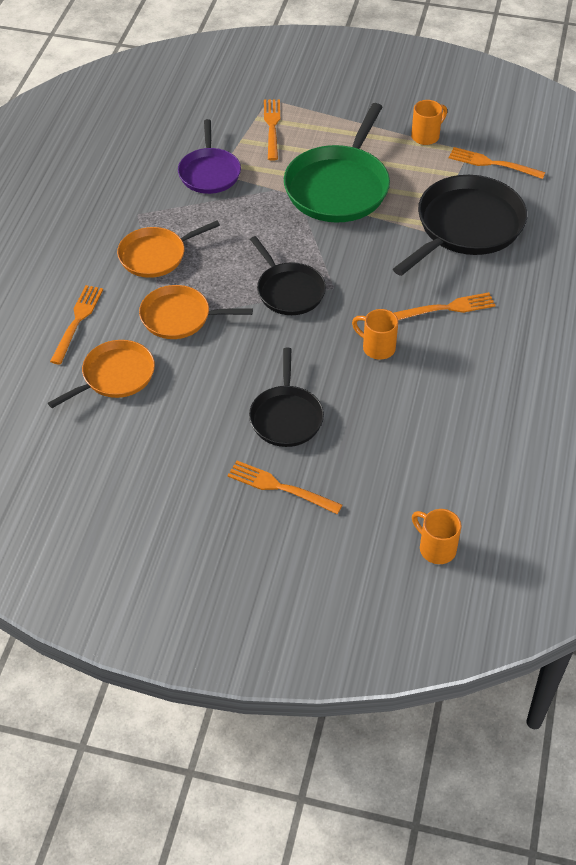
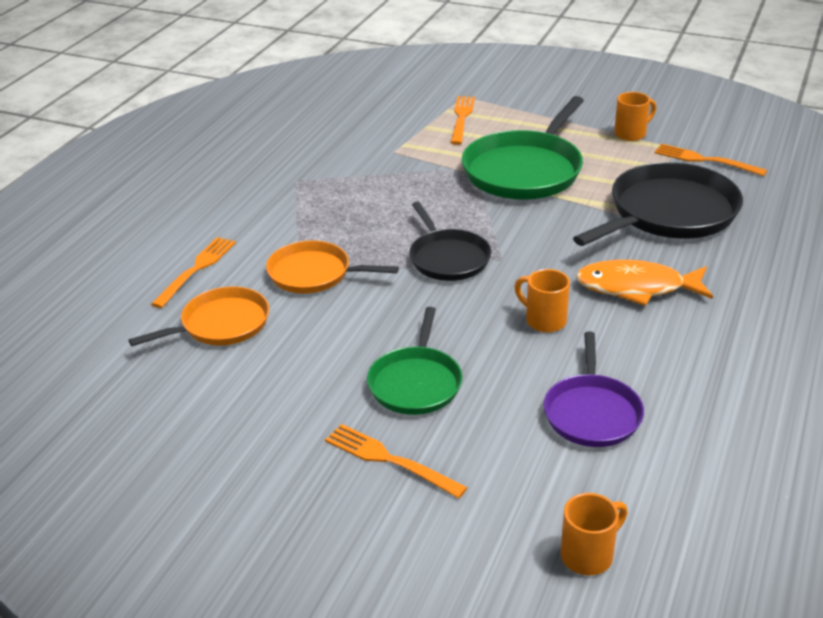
camera: 10 degrees right, 15 degrees down
orange pan [117,221,220,278] -> none
purple pan [178,119,241,194] -> purple pan moved to [544,331,644,447]
black pan [249,348,324,447] -> green pan [367,307,462,415]
orange fork [394,292,496,320] -> orange fish [576,260,713,306]
orange mug [412,509,462,564] -> orange mug turned 90 degrees clockwise [560,493,628,576]

